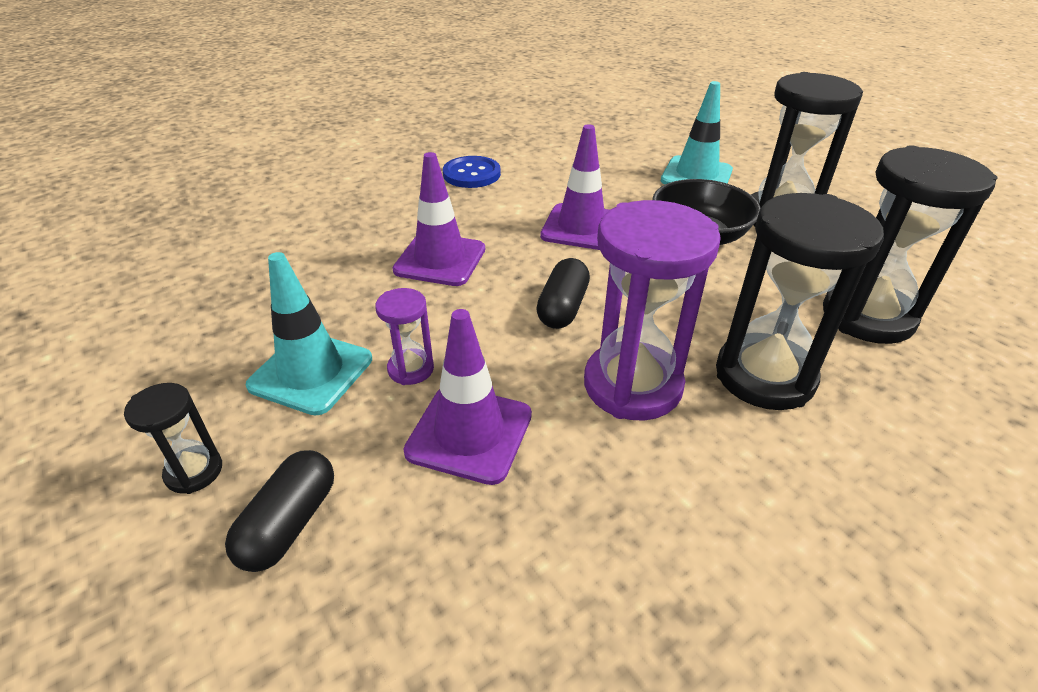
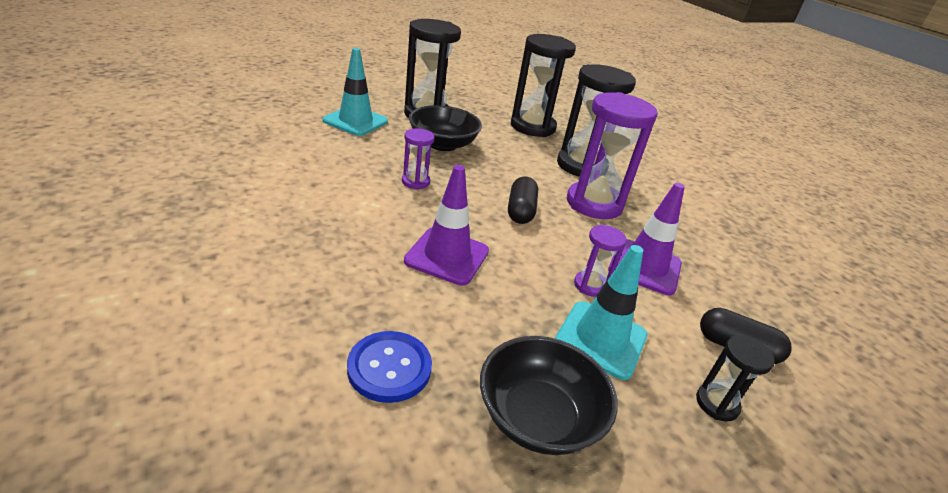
camera: 90 degrees left, 5 degrees down
blue button [443,156,501,188] -> blue button moved to [347,331,432,403]
black capsule [536,258,590,329] -> black capsule turned 75 degrees clockwise [508,177,538,224]
purple traffic cone [540,124,609,250] -> purple hourglass [402,128,435,190]
none -> black bowl [480,336,618,455]

